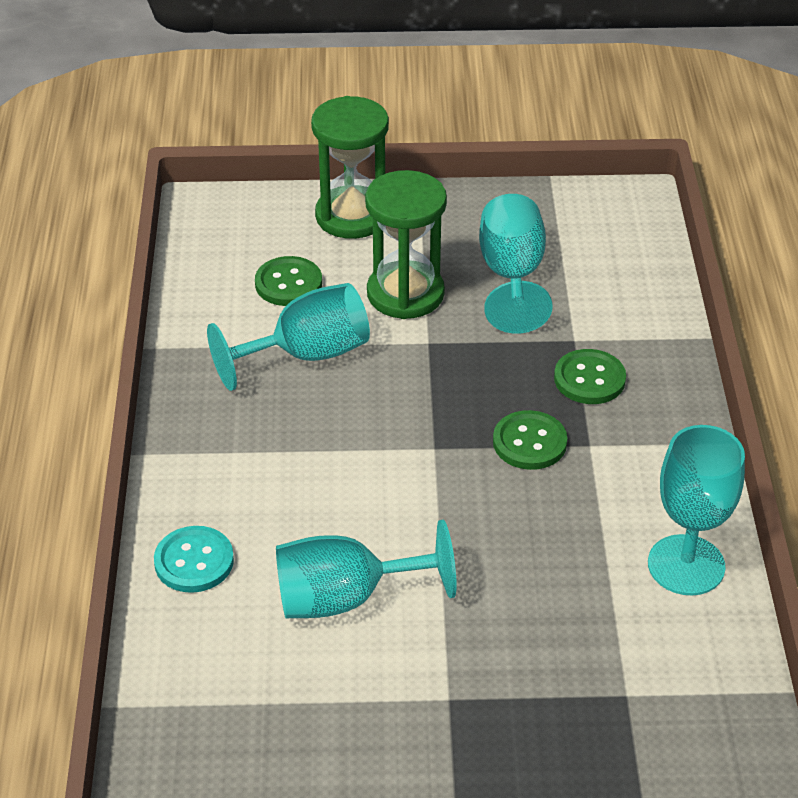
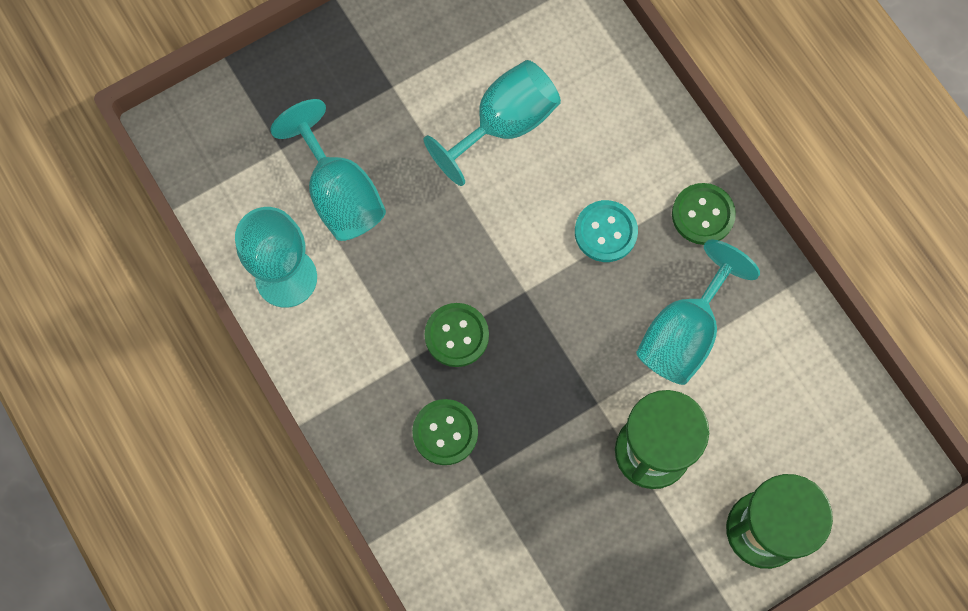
camera: 150 degrees right, 30 degrees up
turquoise button [154,526,234,593] -> turquoise button moved to [575,200,638,262]
green button [255,256,322,306] -> green button moved to [672,183,736,245]
turquoise goblet [479,194,553,334] -> turquoise goblet moved to [270,99,386,241]

